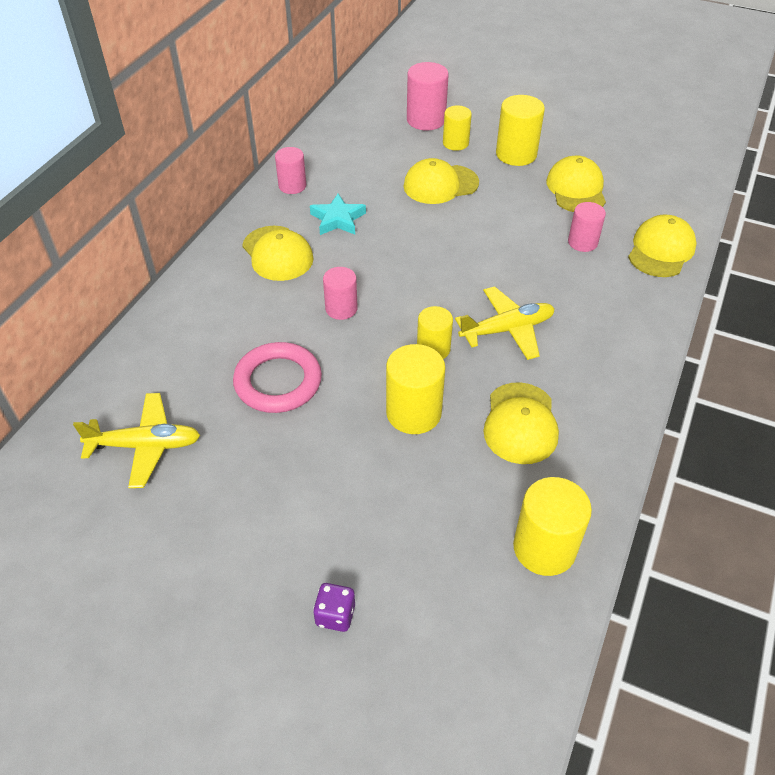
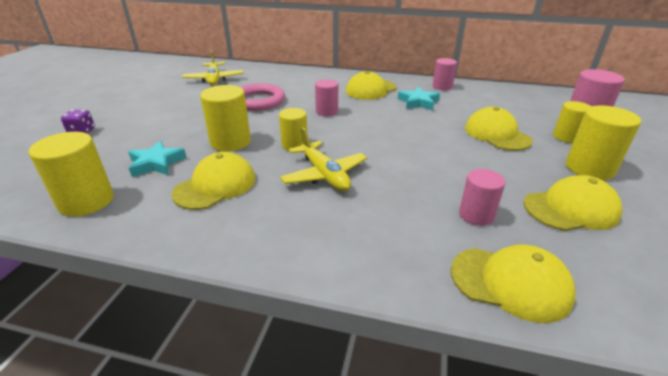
camera: 80 degrees right, 15 degrees down
yellow cap [483,382,559,464] -> yellow cap turned 135 degrees clockwise [171,152,255,210]
none -> turquoise star [128,141,187,177]

